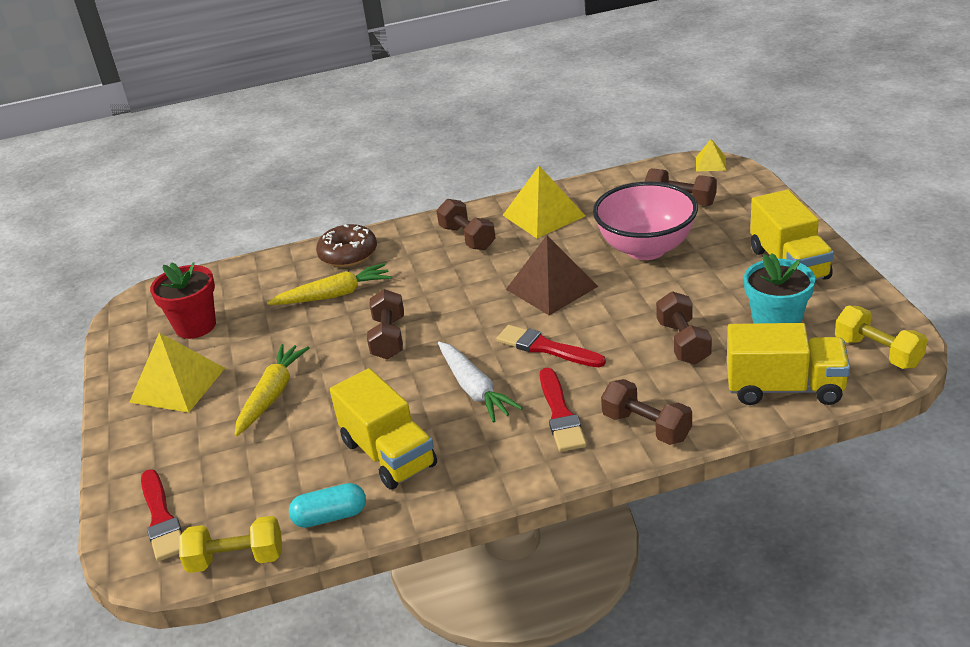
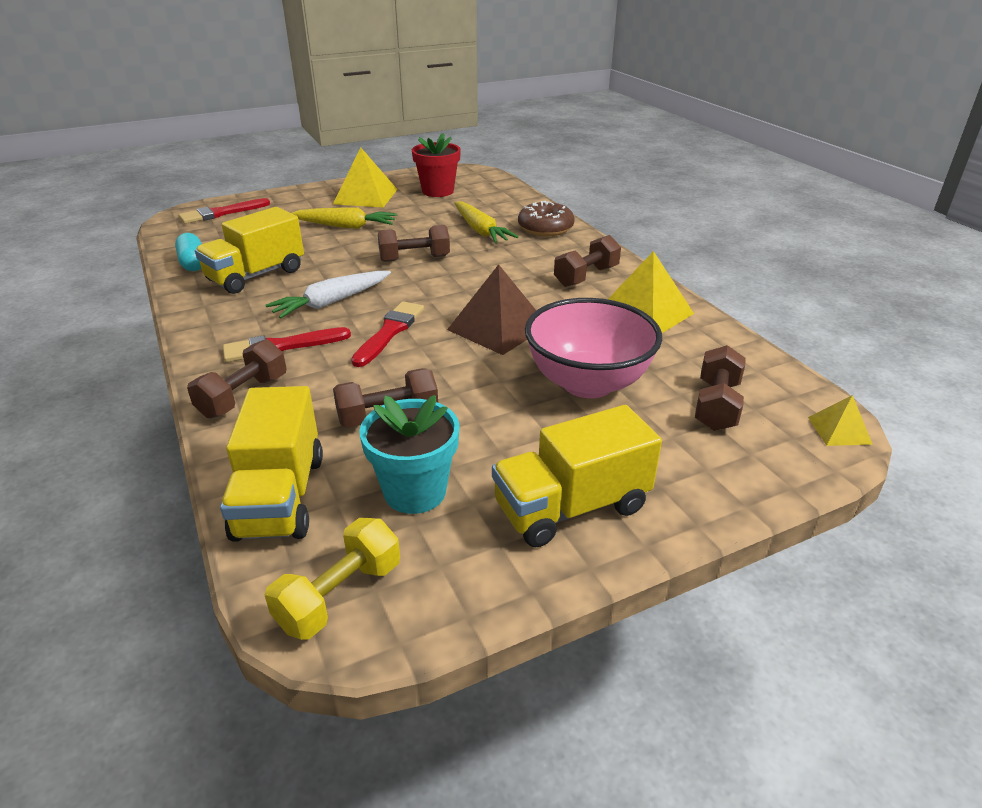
camera: 75 degrees right, 0 degrees up
yellow dumbbell [179,516,282,573] -> none

